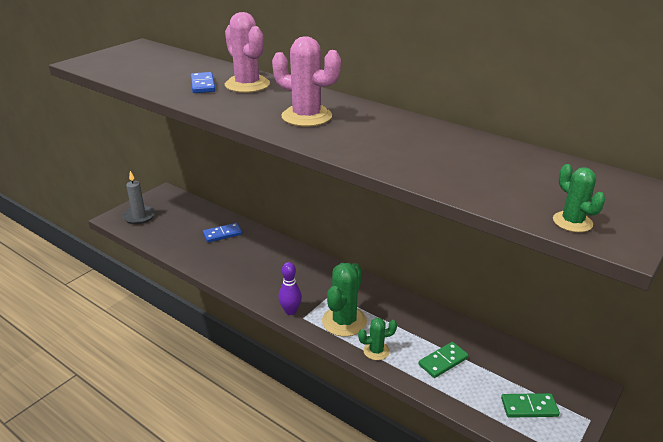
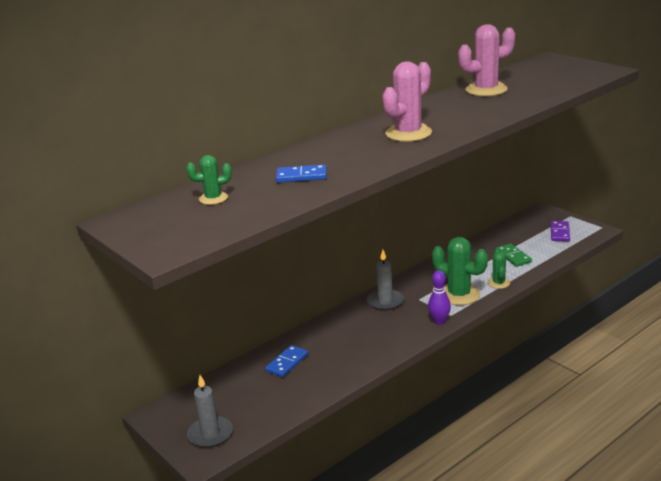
camera: 75 degrees left, 5 degrees down
blue domino [203,223,242,243] -> blue domino turned 45 degrees clockwise [265,345,308,377]
pink cactus [225,12,270,93] -> pink cactus moved to [458,24,515,96]
green domino [501,393,560,418] -> purple domino [551,221,570,241]
green cactus [553,164,606,232] -> green cactus moved to [186,155,232,205]
none -> grey candle [367,250,404,311]

